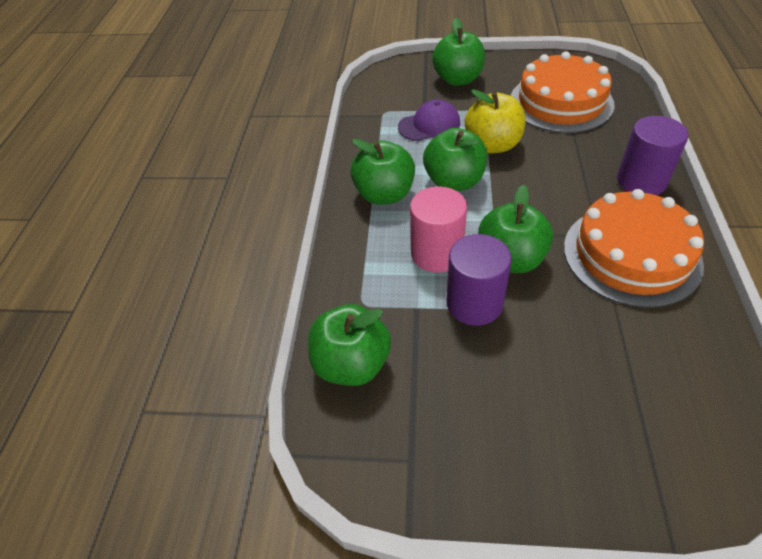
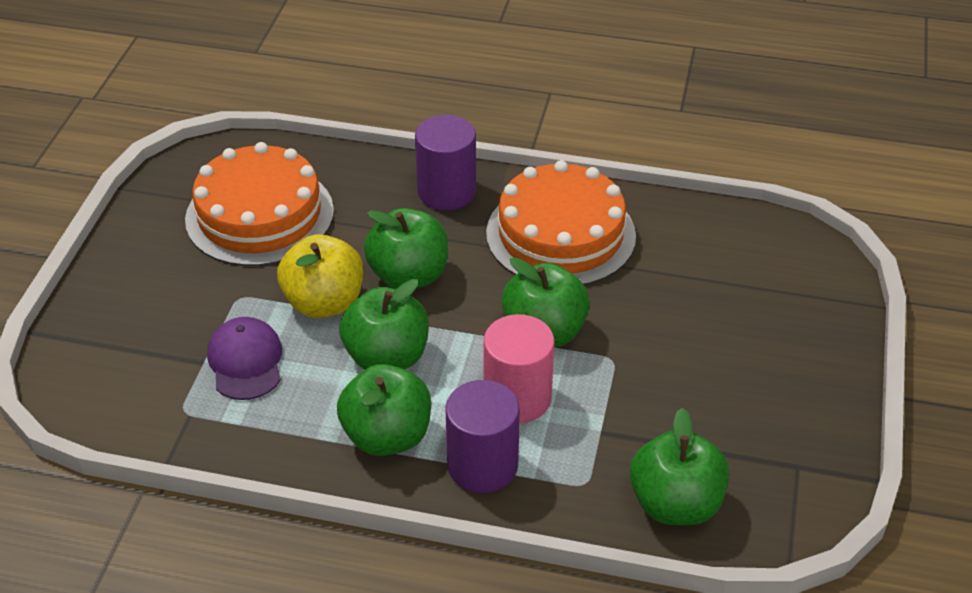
camera: 85 degrees left, 5 degrees down
green apple [432,18,485,86] -> green apple moved to [364,208,448,289]
purple cylinder [447,234,512,326] -> purple cylinder moved to [445,380,520,493]

